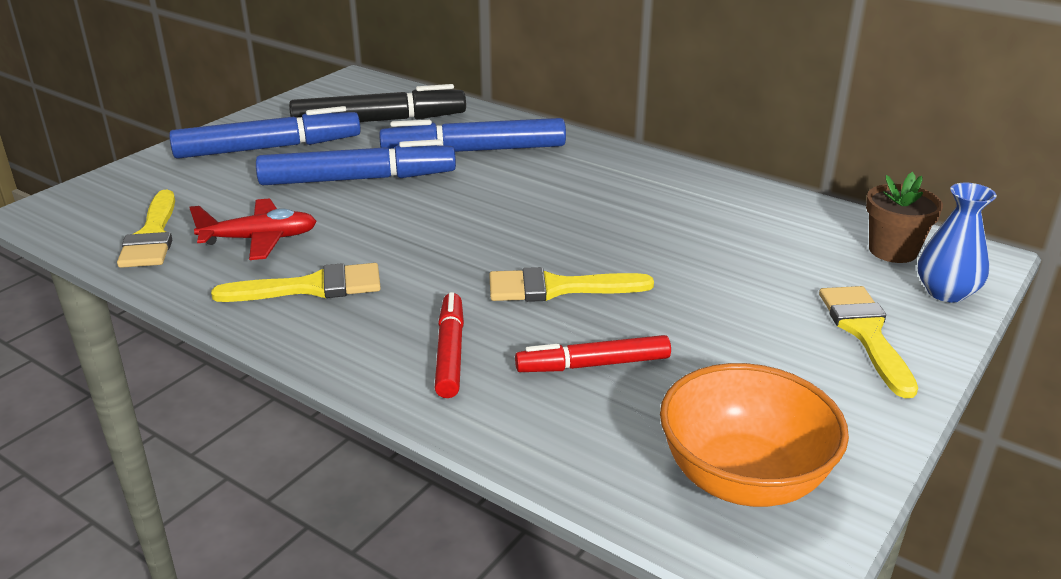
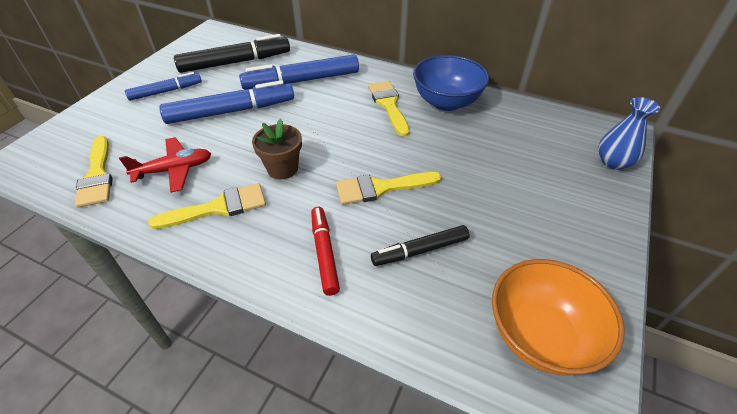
camera: 10 degrees left, 15 degrees up
blue marker [169,106,361,159] -> blue marker [125,72,202,101], size x0.59
red marker [515,335,671,372] -> black marker [371,225,470,266]
yellow brush [819,286,918,398] -> yellow brush moved to [368,81,410,137]
brown flower pot [866,172,943,263] -> brown flower pot moved to [252,119,302,179]
none -> blue bowl [413,55,489,111]

